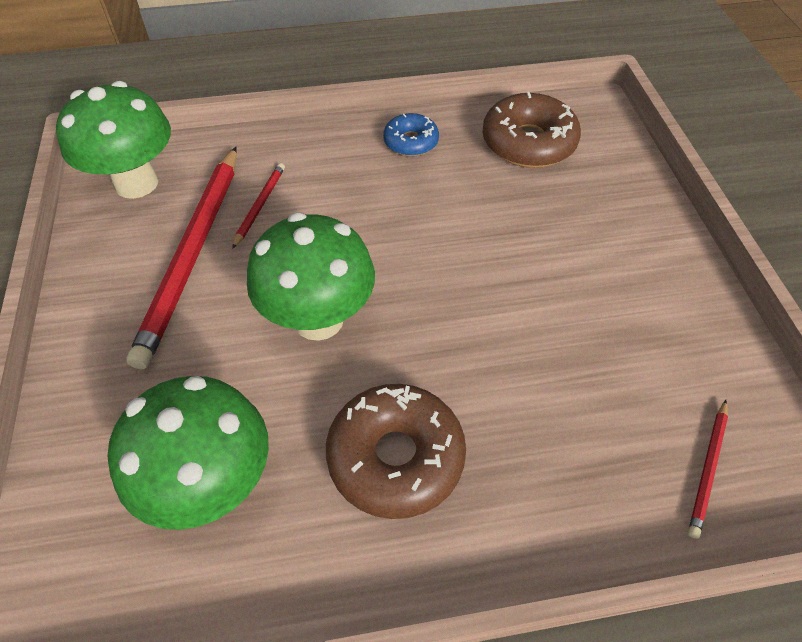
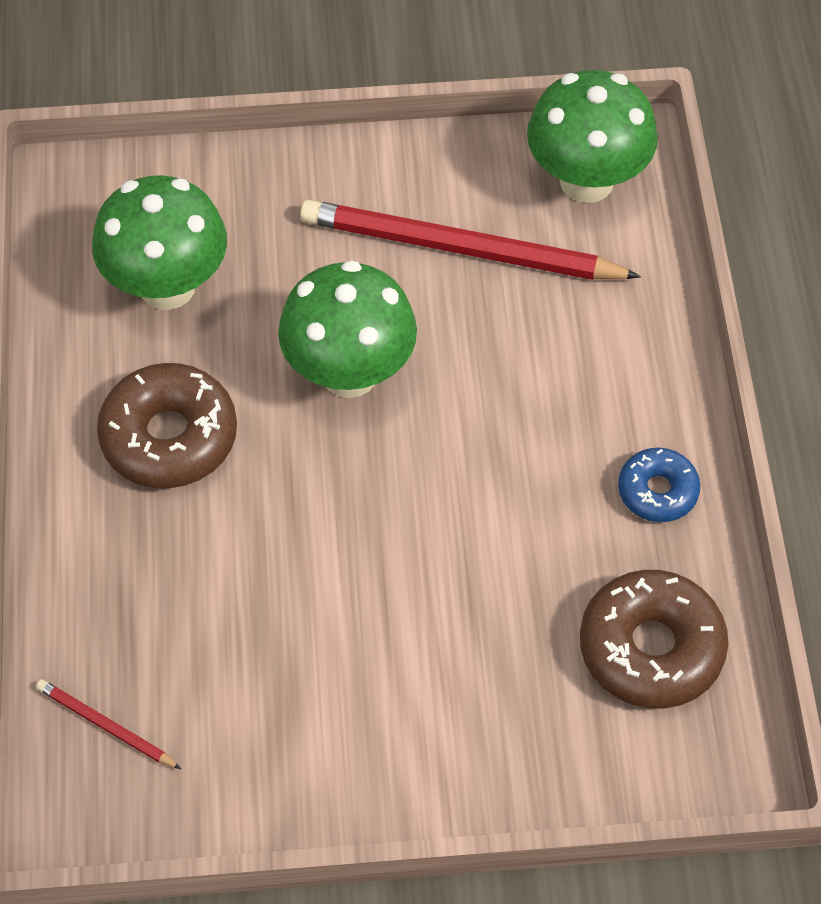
camera: 95 degrees right, 5 degrees up
red pencil [232,163,285,249] -> none

